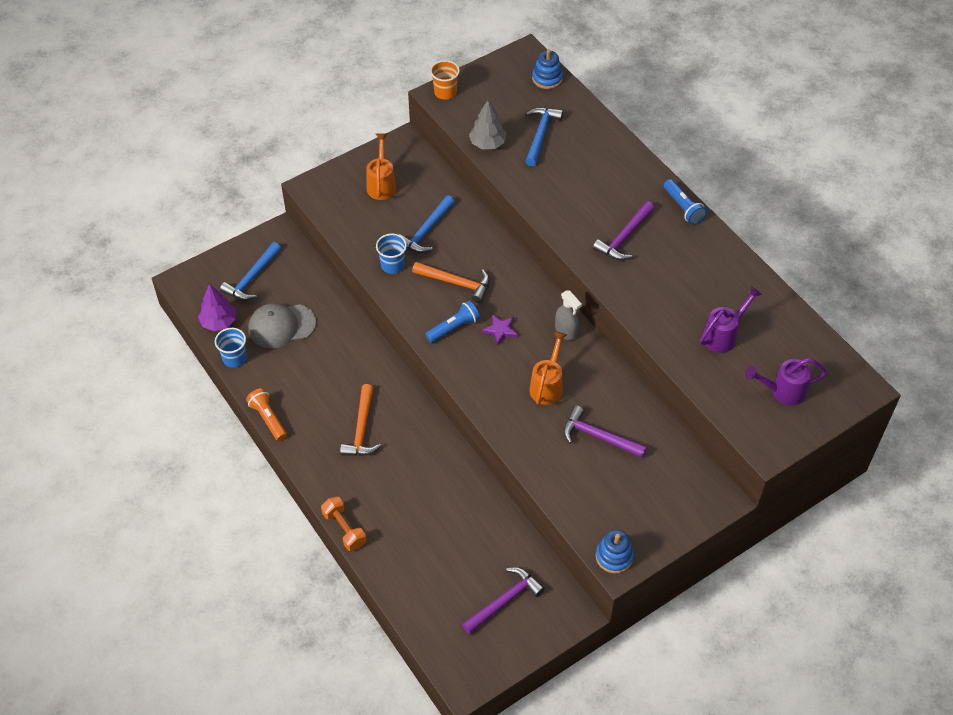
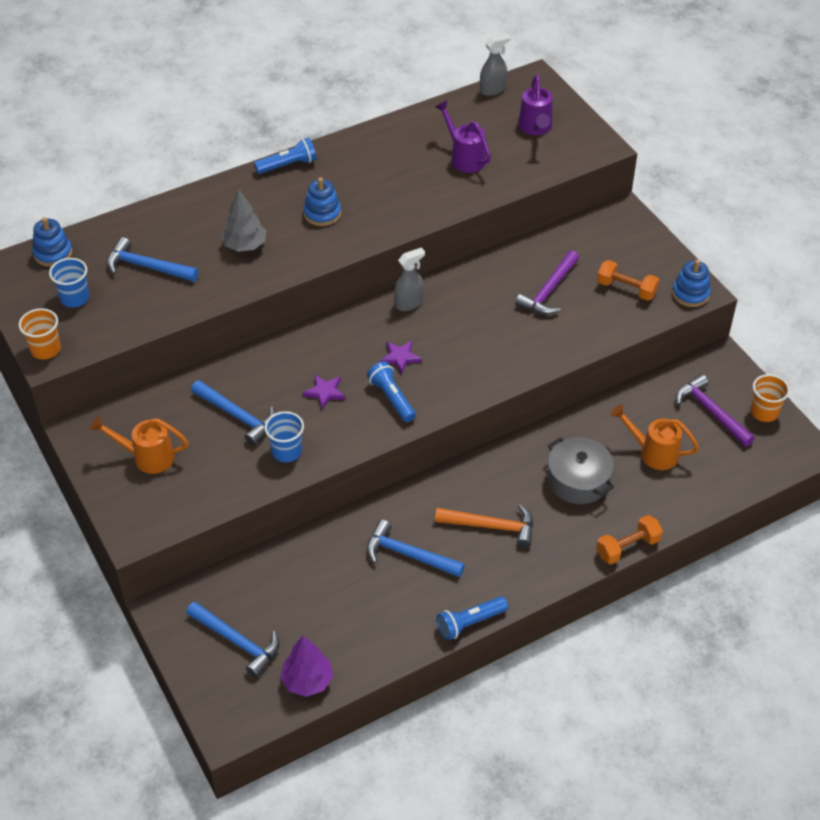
camera: 85 degrees left, 5 degrees down
blue cup [215,328,247,368] -> blue cup moved to [49,258,89,308]
orange flashlight [246,388,287,441] -> blue flashlight [436,596,508,640]
grey cap [249,303,316,348] -> none
orange hammer [412,262,490,303] -> purple star [303,375,346,409]
grey tree [469,99,506,149] -> grey tree moved to [221,189,266,252]
orange watering can [529,331,567,405] -> orange watering can moved to [611,404,699,470]
purple hammer [593,201,655,260] -> blue stacking toy [303,177,341,226]
none -> blue hammer [367,520,465,577]
none -> grey spray bottle [480,33,510,96]
none -> grey pot [548,437,614,504]
none -> orange dumbbell [597,260,659,301]
none -> orange cup [750,374,790,422]

